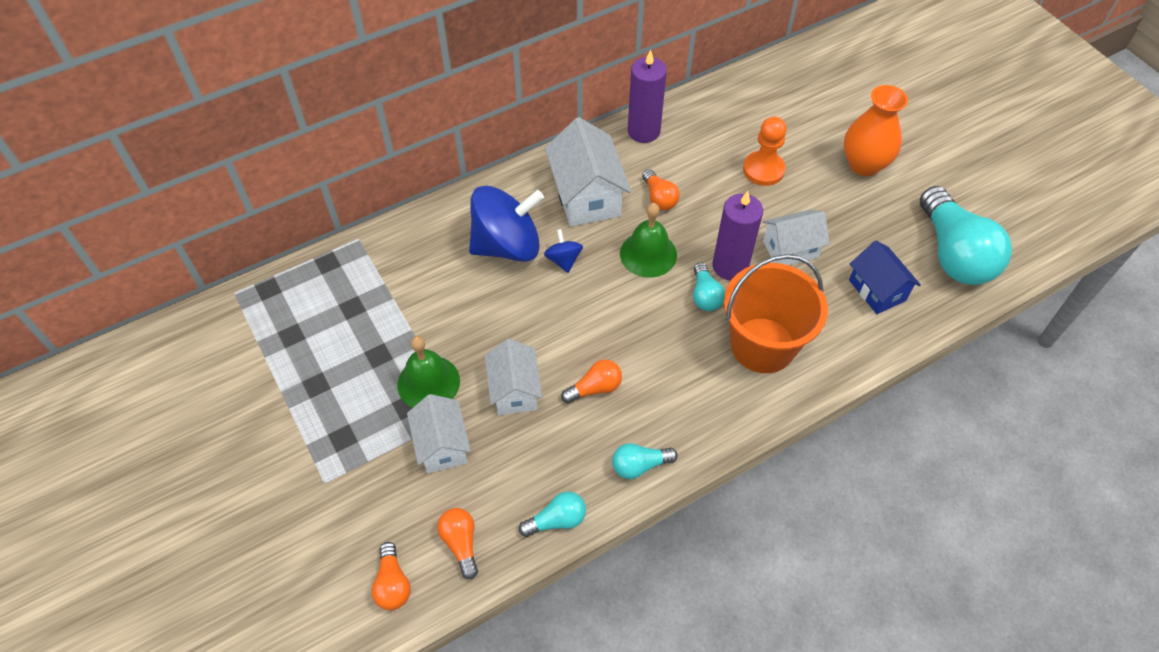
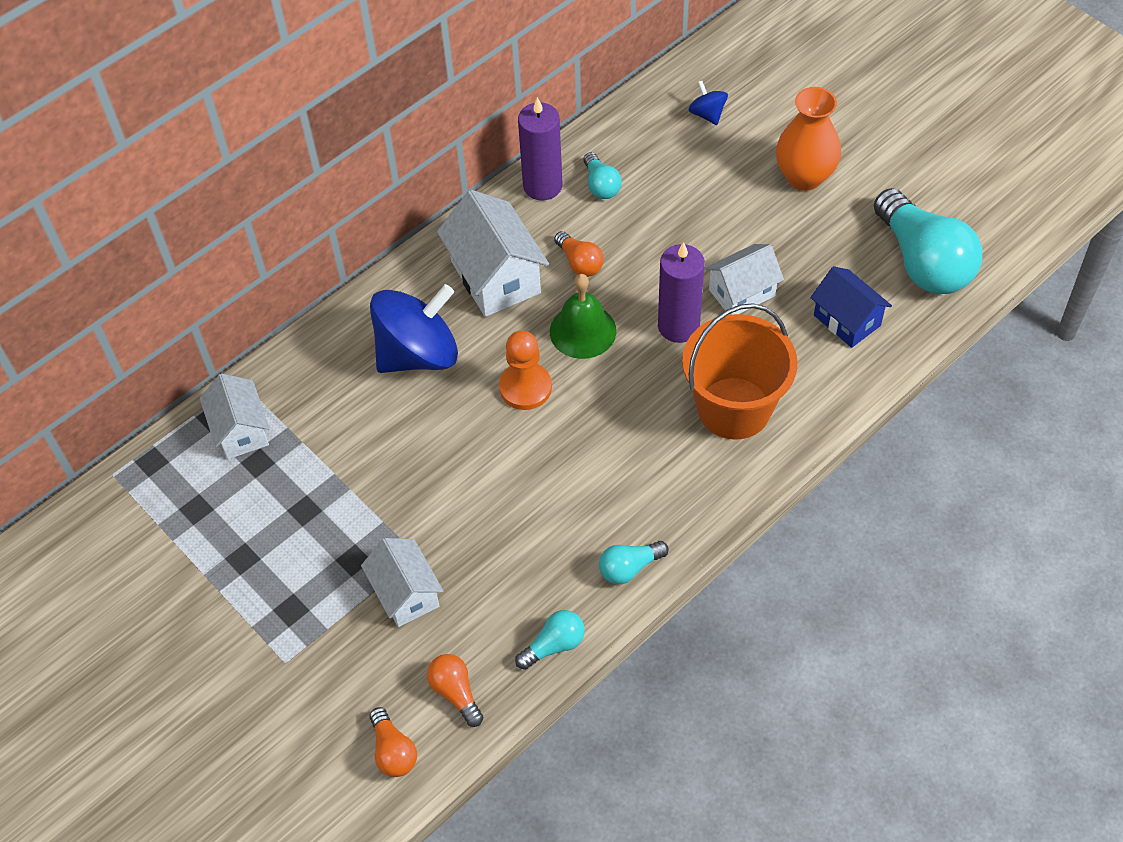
camera: 10 degrees left, 0 degrees up
green bell [398,336,460,408] -> none
white house [485,339,542,415] -> white house moved to [200,373,270,459]
blue spinning top [544,229,583,273] -> blue spinning top moved to [688,81,728,125]
orange light bulb [561,359,622,404] -> none
turquoise light bulb [693,262,725,311] -> turquoise light bulb moved to [583,152,622,199]
orange pawn [743,117,787,186] -> orange pawn moved to [499,331,552,410]

